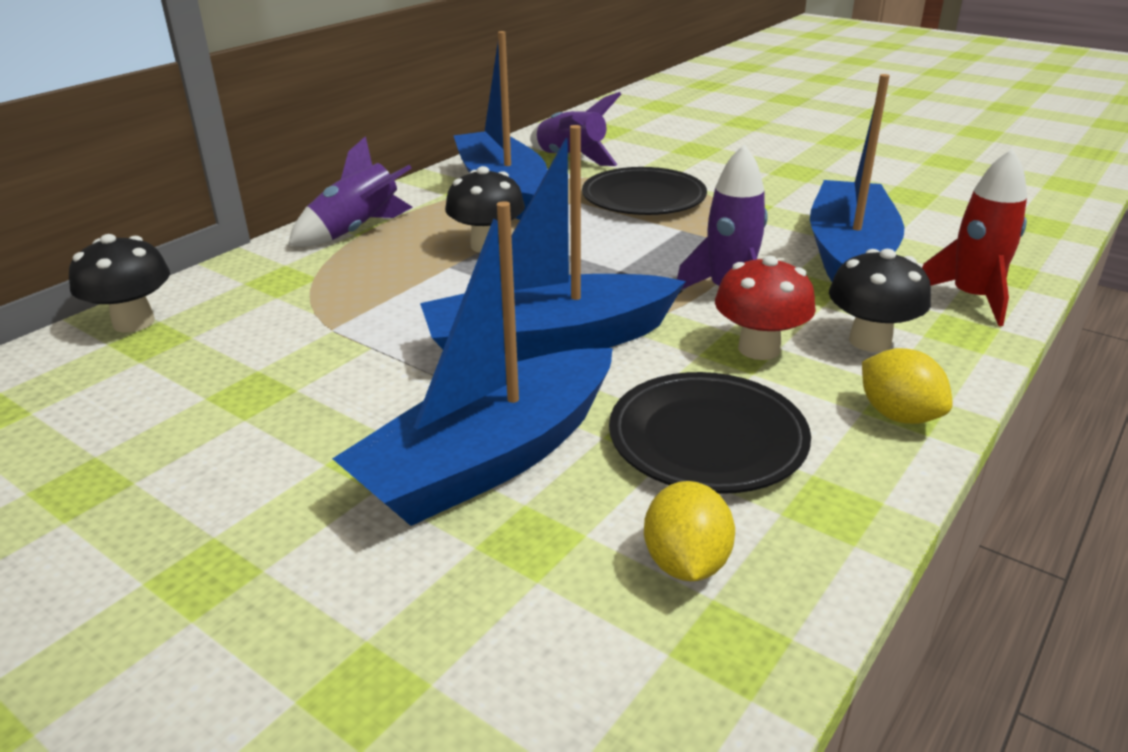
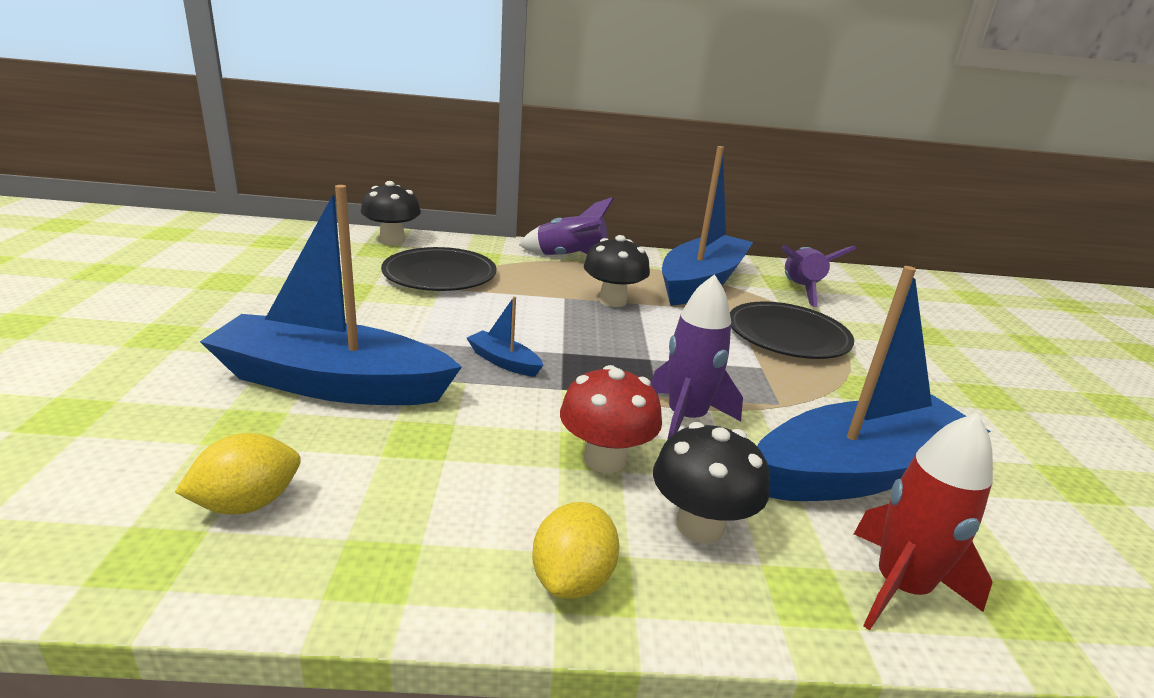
camera: 50 degrees right, 5 degrees down
blue boat [420,125,686,362] -> blue boat [467,296,543,377], size x0.40
black plate [609,372,811,494] -> black plate moved to [381,247,496,291]

